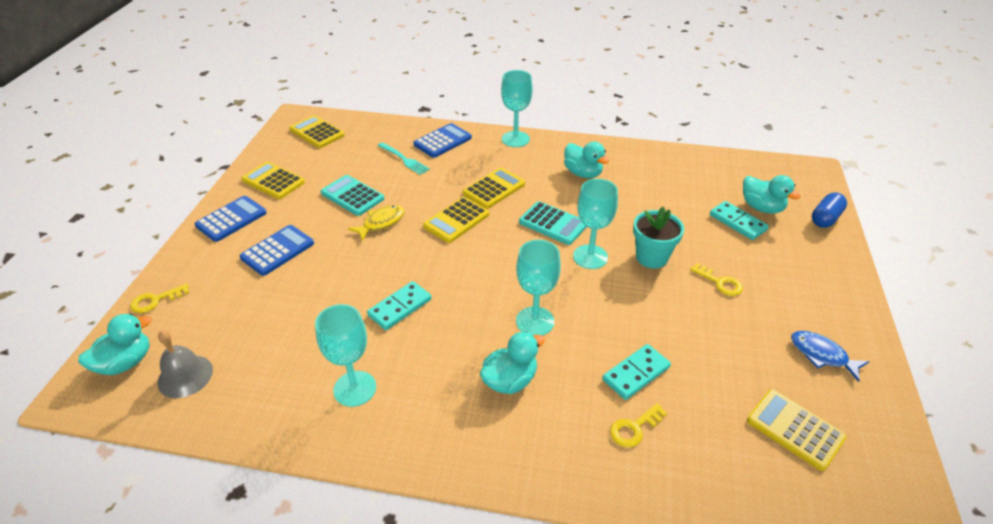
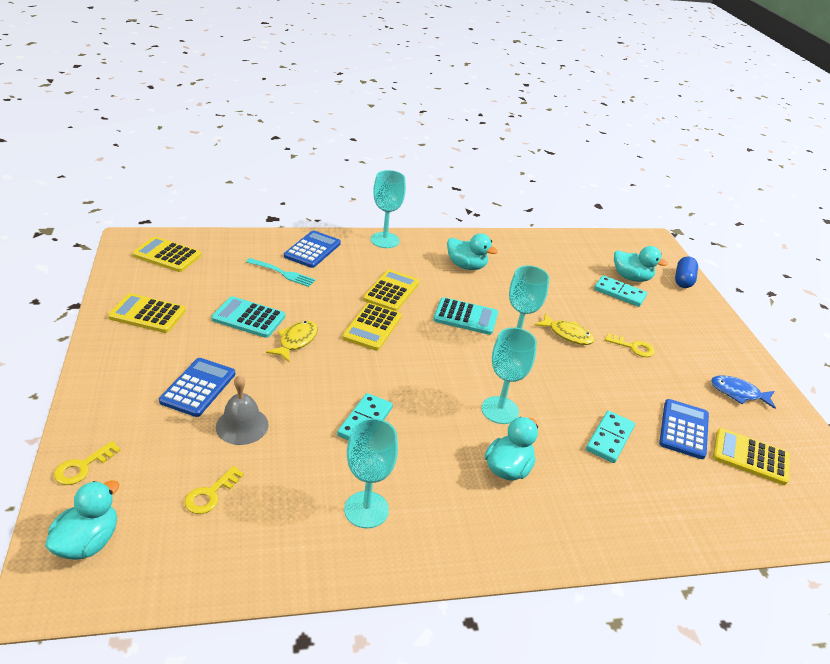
camera: 25 degrees left, 5 degrees down
grey bell [157,331,213,398] -> grey bell moved to [216,375,269,445]
blue calculator [195,196,267,242] -> blue calculator moved to [659,399,709,459]
yellow key [610,403,668,447] -> yellow key moved to [184,466,244,514]
turquoise flower pot [633,207,684,268] -> yellow fish [534,313,594,345]

